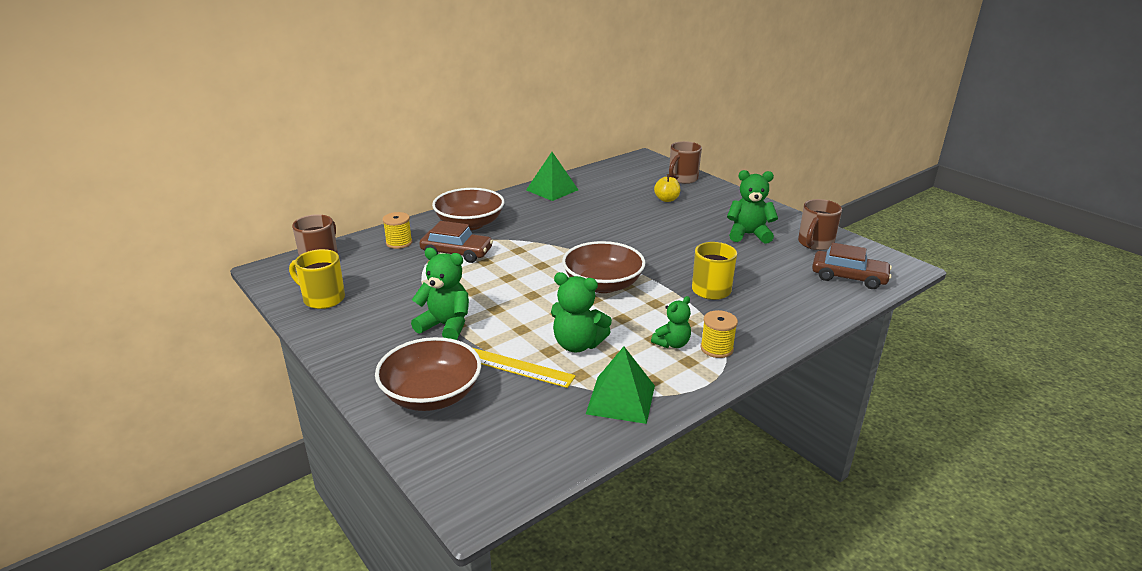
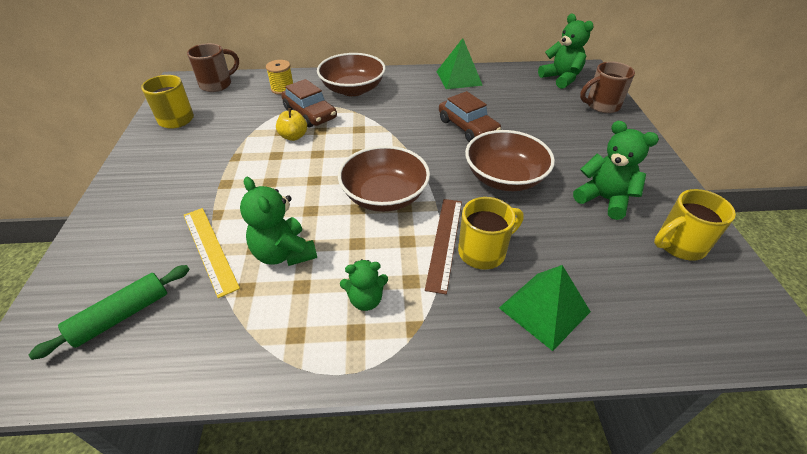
camera: 35 degrees right, 15 degrees up
brown bowl [375,337,481,411] -> brown bowl moved to [465,130,555,191]
green teddy bear [411,248,469,340] -> green teddy bear moved to [538,14,594,89]
green pyramid [586,347,655,424] -> green pyramid moved to [499,265,591,351]
yellow apple [654,174,680,202] -> yellow apple moved to [276,108,307,141]
yellow spool [700,310,738,358] -> none
brown mug [798,199,842,250] -> yellow mug [654,189,736,261]
brown car [812,243,892,289] -> brown car moved to [439,91,501,142]
none -> green rolling pin [28,265,190,360]
none -> brown ruler [425,199,462,294]

